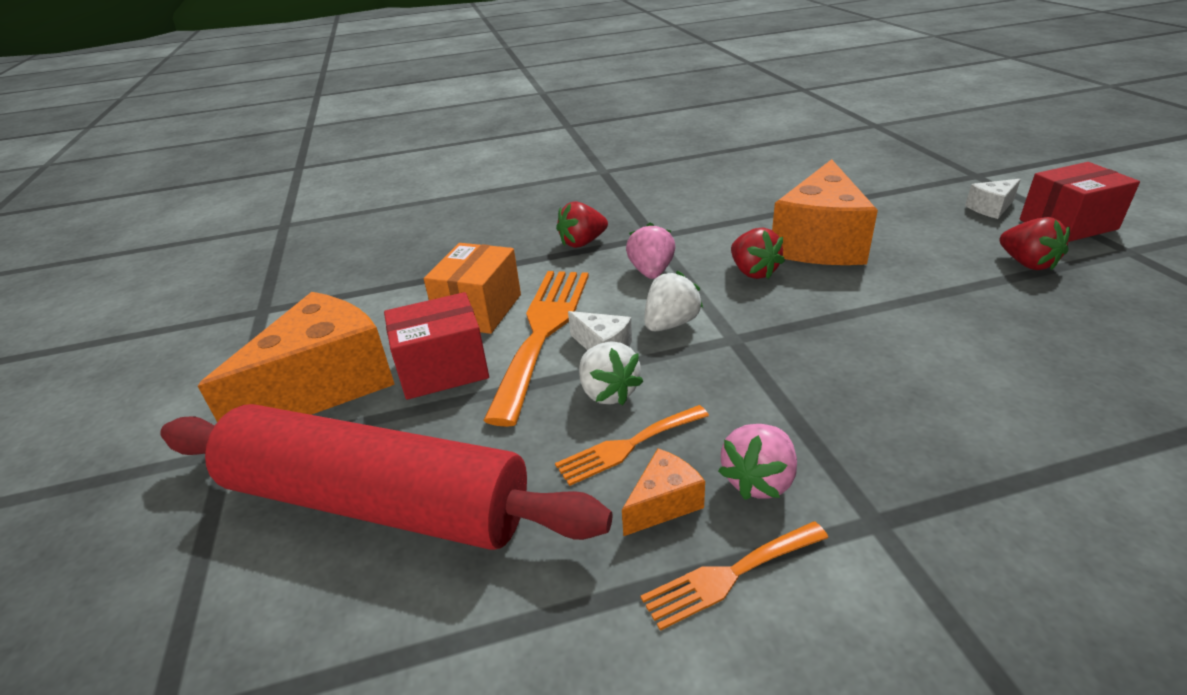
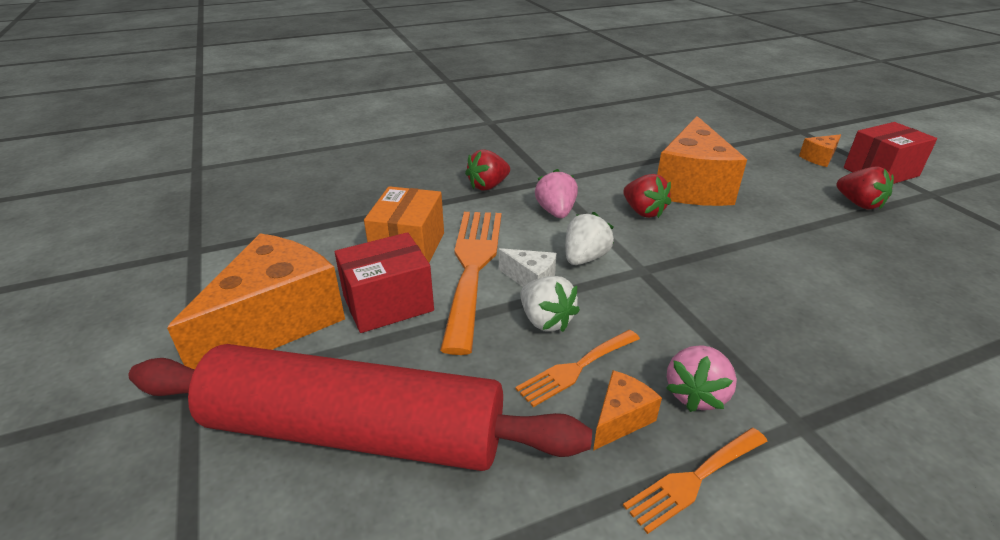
camera: 10 degrees left, 0 degrees up
white cheese [965,179,1021,219] -> orange cheese [799,134,841,167]

